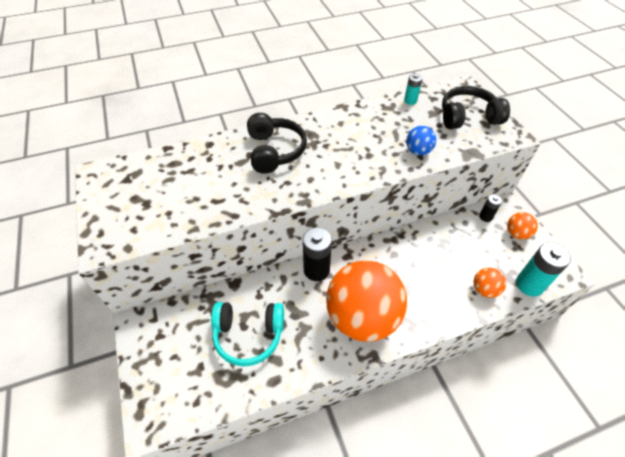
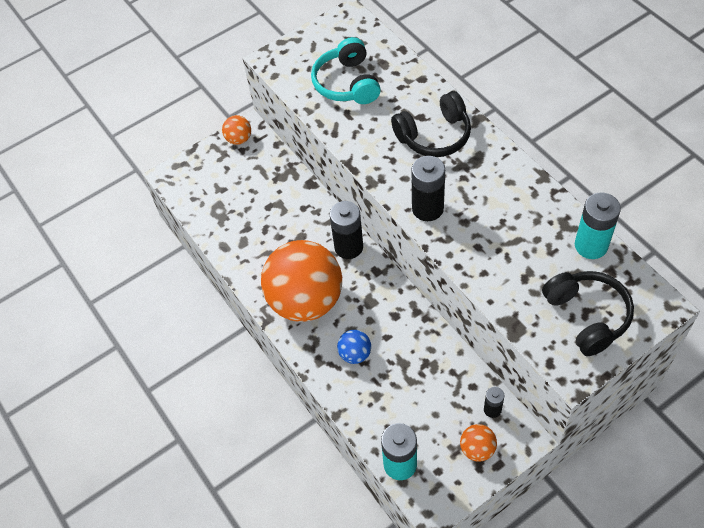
camera: 80 degrees right, 5 degrees up
turquoise headphones [211,302,284,366] -> turquoise headphones moved to [311,37,381,104]
turquoise battery [404,74,423,105] -> turquoise battery [575,193,621,259], size x1.83
blue ball [406,126,436,155] -> blue ball moved to [337,330,371,364]
orange ball [474,268,506,298] -> orange ball moved to [222,115,251,145]
none -> black battery [411,156,445,221]

